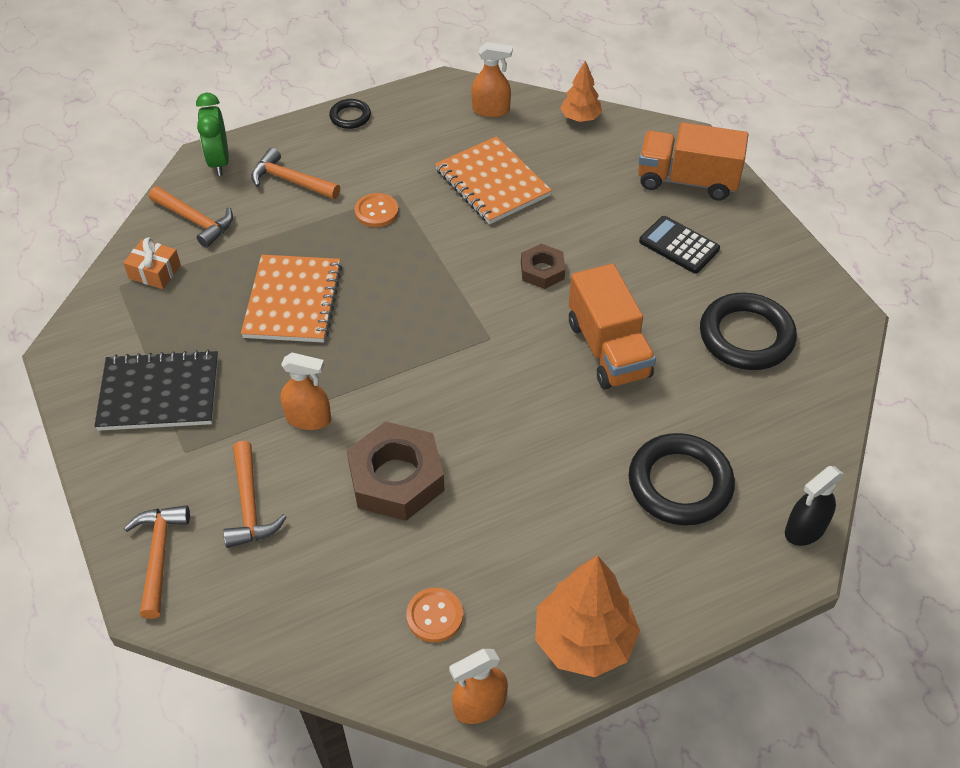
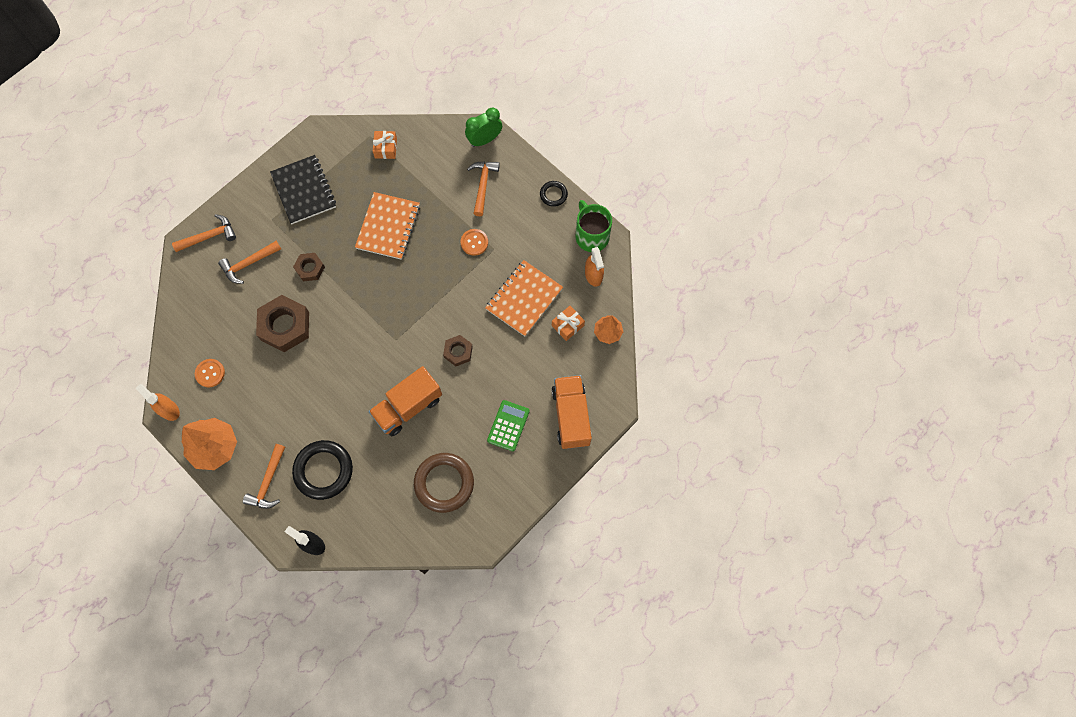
camera: 70 degrees right, 20 degrees up
orange hammer [149,186,233,248] -> orange hammer moved to [243,444,285,509]
orange notebook [241,255,342,343] -> orange notebook turned 60 degrees counterclockwise [355,192,420,260]
orange spray bottle [280,353,331,430] -> brown nut [293,253,325,281]
black calculator [639,216,720,273] -> green calculator [487,400,530,451]
black ring [700,293,797,370] -> brown ring [414,453,474,513]
none -> orange gift [552,306,585,341]
none -> green mug [575,200,612,252]

